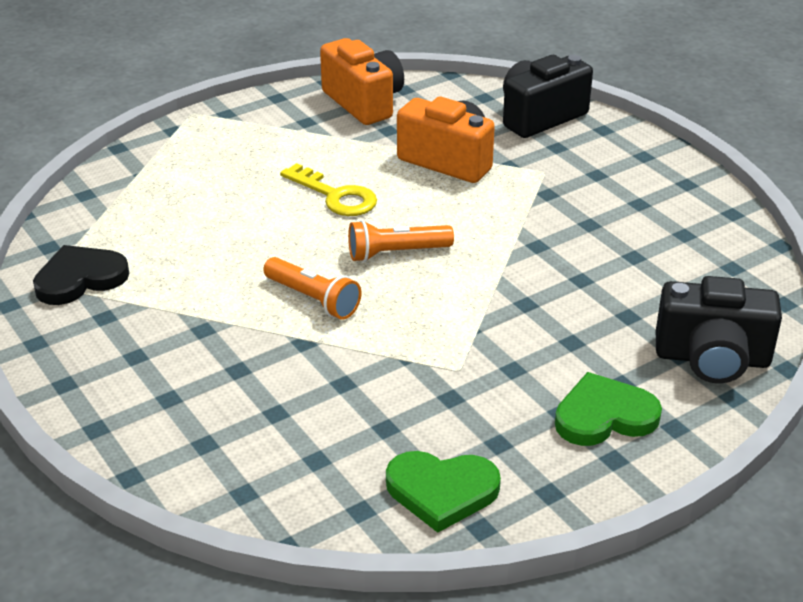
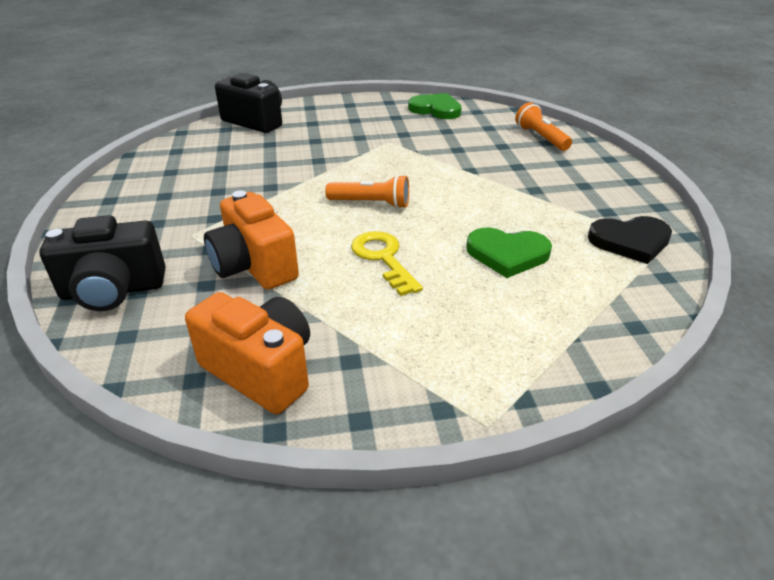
camera: 155 degrees left, 0 degrees up
orange flashlight [263,257,361,320] -> orange flashlight moved to [515,102,572,151]
orange camera [320,38,404,125] -> orange camera turned 135 degrees clockwise [185,292,310,414]
green heart [555,372,662,446] -> green heart moved to [466,228,552,278]

